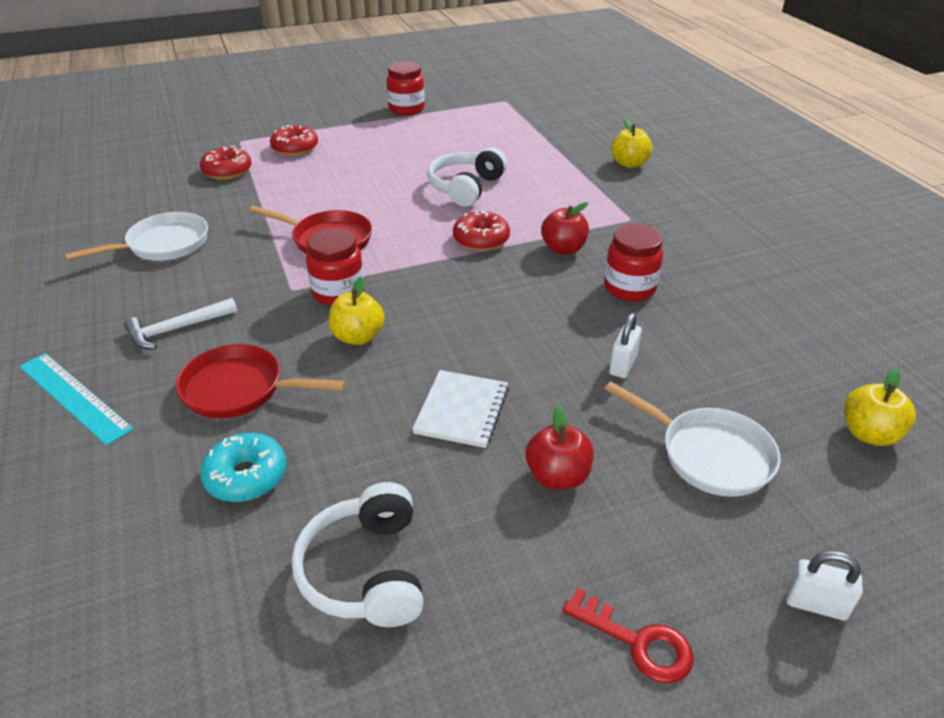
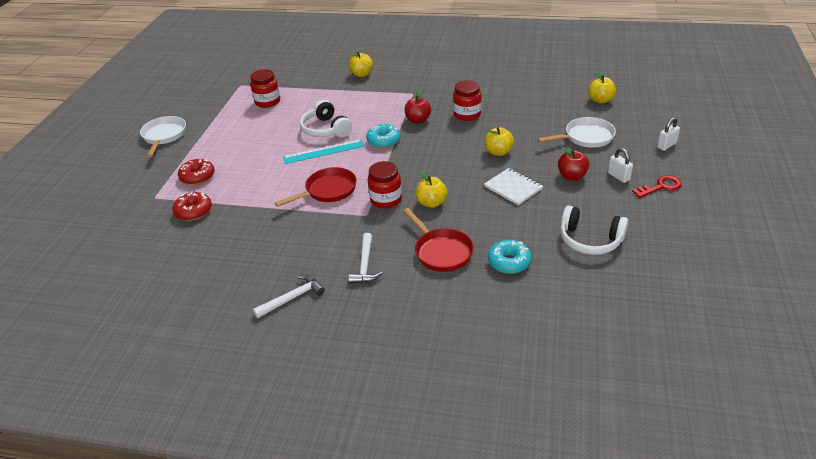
camera: 55 degrees left, 0 degrees up
turquoise ruler [19,353,134,445] -> turquoise ruler moved to [283,139,365,164]
white pan [65,212,208,261] -> white pan moved to [140,116,186,157]
red pan [176,344,346,419] -> red pan turned 75 degrees counterclockwise [404,208,474,272]
red jar [386,61,425,115] -> red jar moved to [250,69,280,108]
red donut [453,210,510,251] -> turquoise donut [366,124,401,148]
white padlock [609,313,642,378] -> white padlock moved to [608,148,633,183]
none -> white hammer [253,275,325,318]
none -> yellow apple [485,127,514,156]

